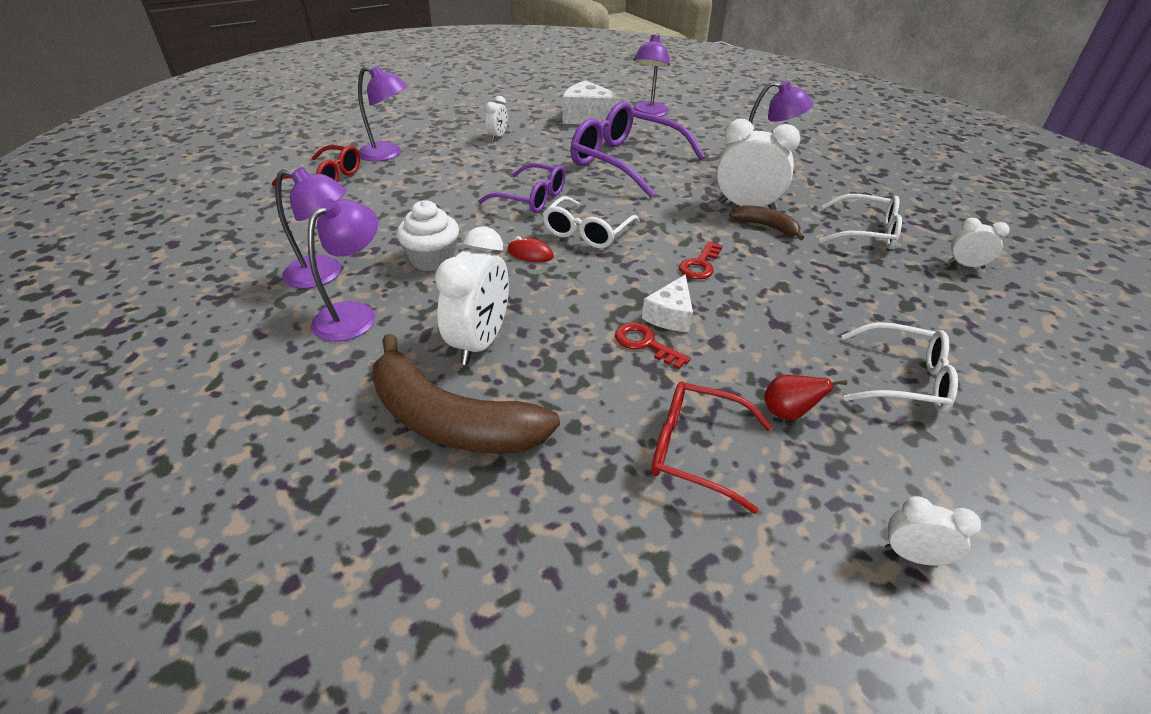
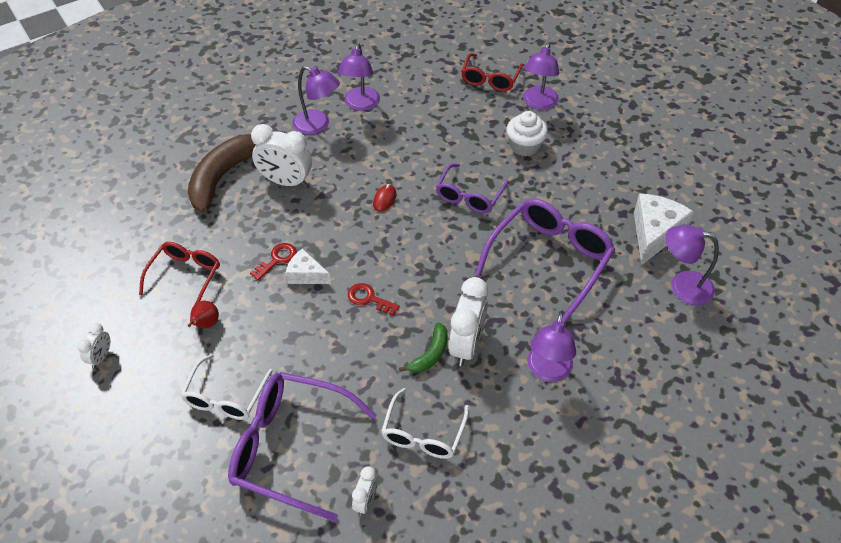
camera: 90 degrees right, 10 degrees up
white cupcake [397,200,459,271] -> white cupcake moved to [506,111,548,156]
white clock [485,96,508,141] -> none
white glasses [543,196,640,249] -> none
brown banana [729,205,804,240] -> green banana [399,322,447,373]
none -> purple glasses [228,372,376,521]

